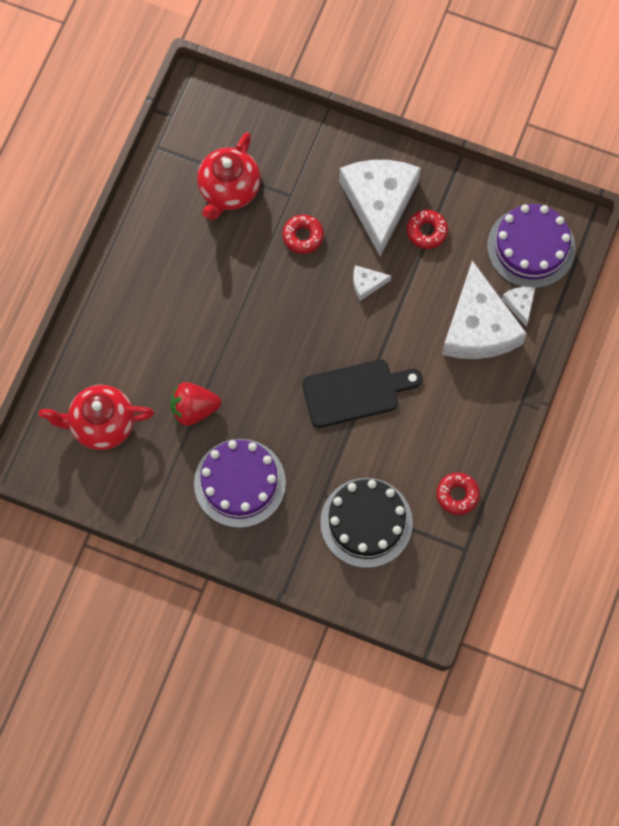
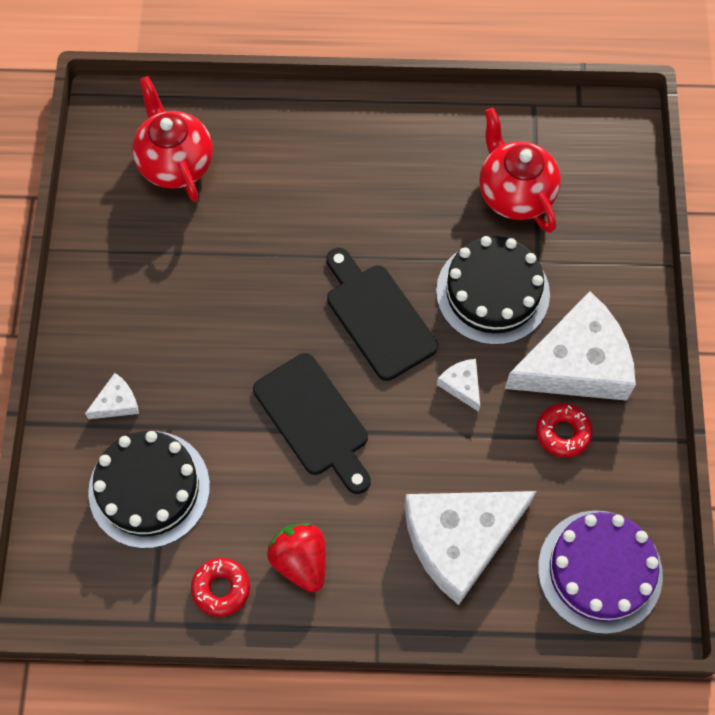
camera: 70 degrees right, 5 degrees down
red strawberry [170,382,221,426] -> red strawberry moved to [267,523,326,592]
purple cake [194,439,286,528] -> none
red teapot [197,132,261,220] -> red teapot turned 60 degrees clockwise [479,108,561,233]
red donut [283,215,324,254] -> black cake [436,236,550,345]
white cheese [502,287,535,327] -> white cheese moved to [85,373,139,419]
none -> black cutting board [326,248,438,381]

